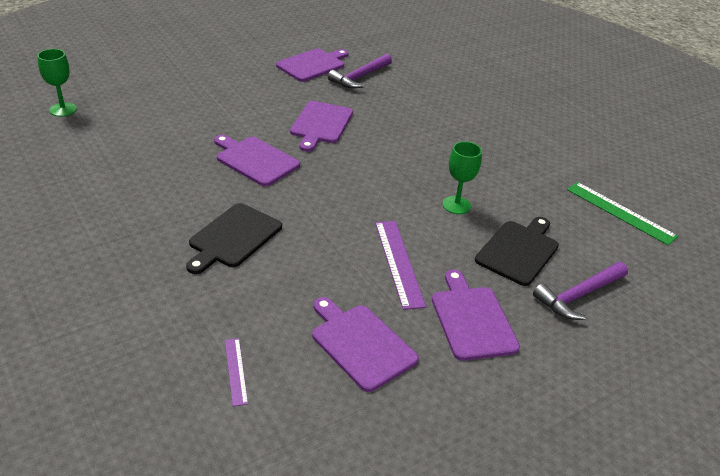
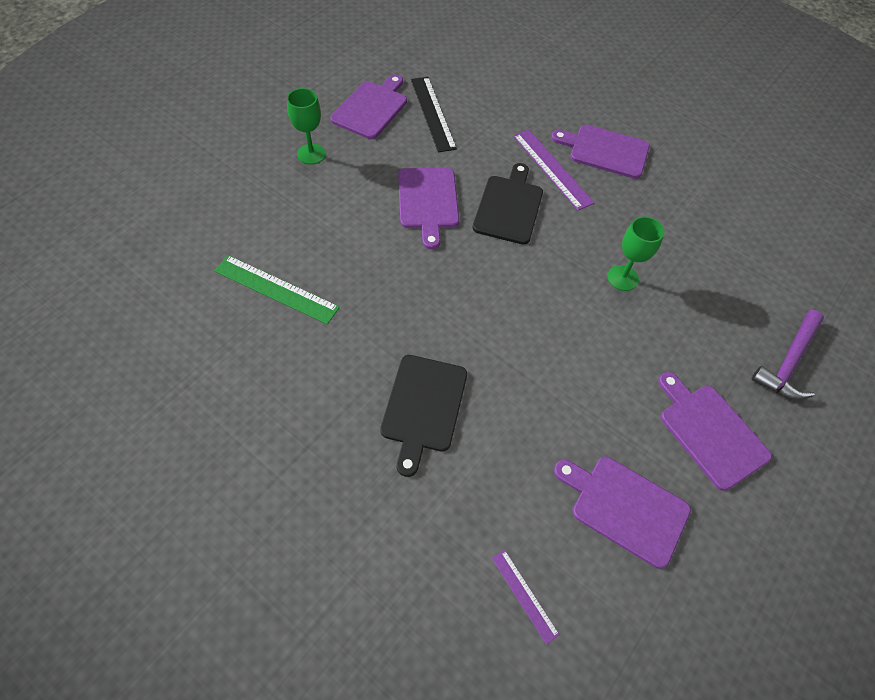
camera: 20 degrees left, 20 degrees up
green goblet [37,49,77,117] -> green goblet moved to [287,88,326,165]
purple cutting board [214,135,300,186] -> purple cutting board moved to [551,124,650,179]
purple hammer [328,54,392,89] -> black ruler [411,77,457,152]
purple ruler [375,221,426,310] -> purple ruler moved to [513,130,594,210]
black cutting board [475,217,559,286] -> black cutting board moved to [473,163,543,245]
green ruler [567,182,678,245] -> green ruler moved to [214,255,340,325]

